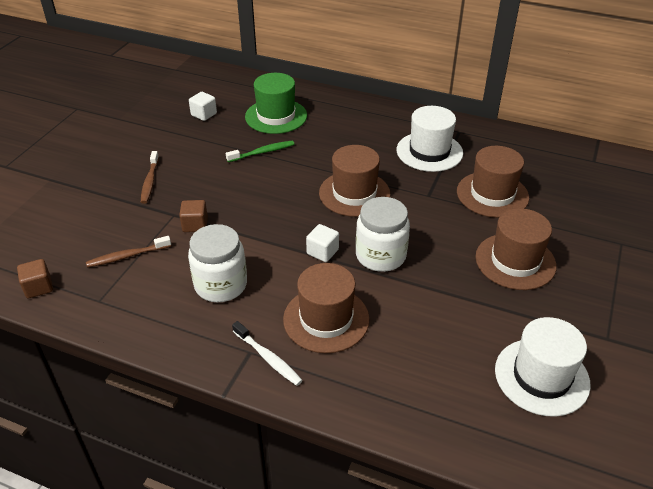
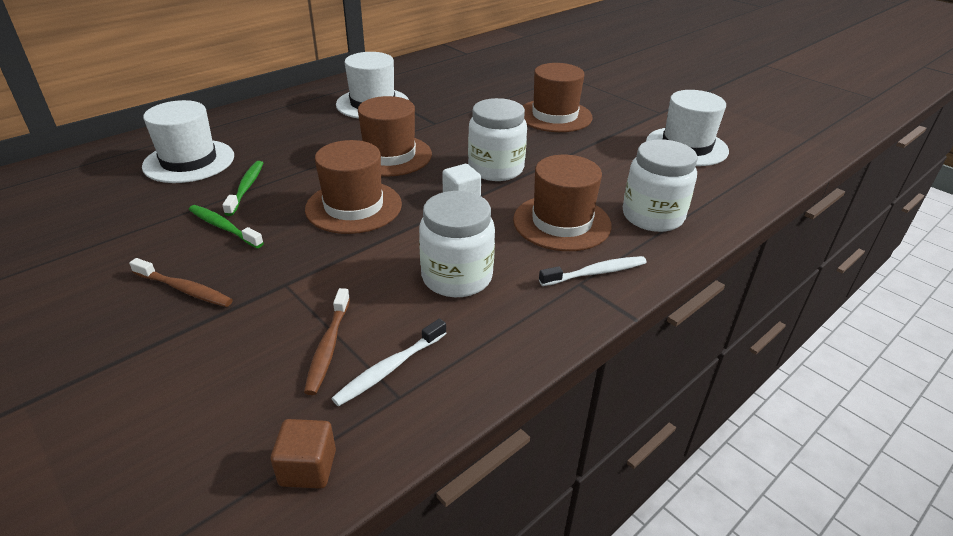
camera: 65 degrees left, 5 degrees down
brown cube [179,200,208,232] -> none
white cube [189,92,217,121] -> none
green hat [245,73,307,134] -> white hat [142,100,234,183]
brown hat [457,146,529,218] -> brown hat moved to [305,140,402,234]
none -> green toothbrush [189,205,264,248]
none -> white toothbrush [331,319,447,406]
none -> white jar [623,139,697,232]

